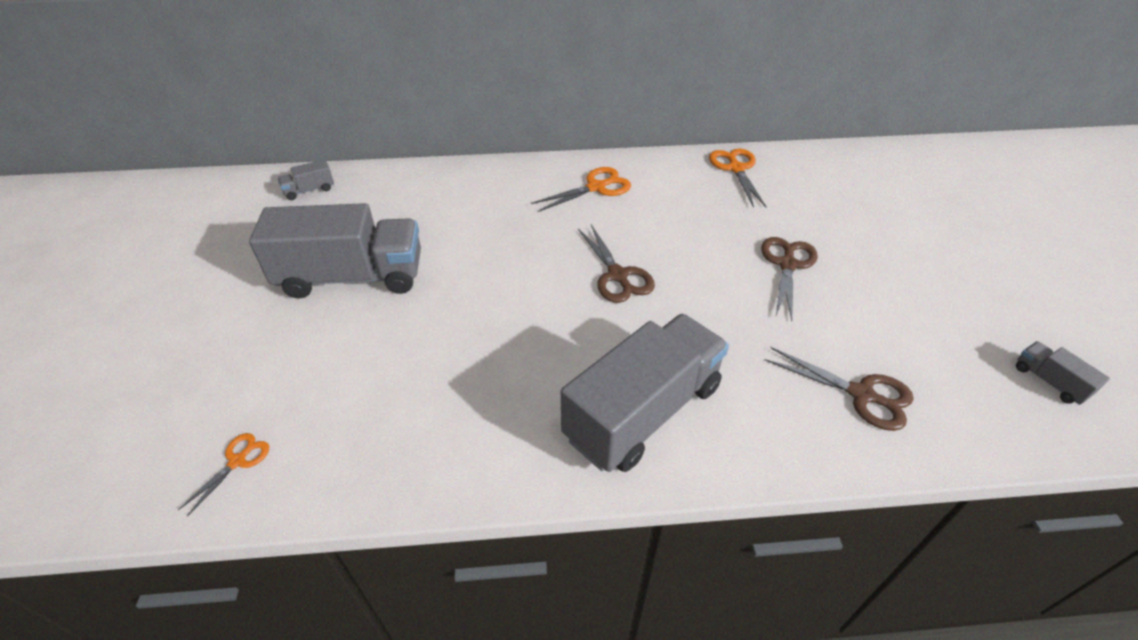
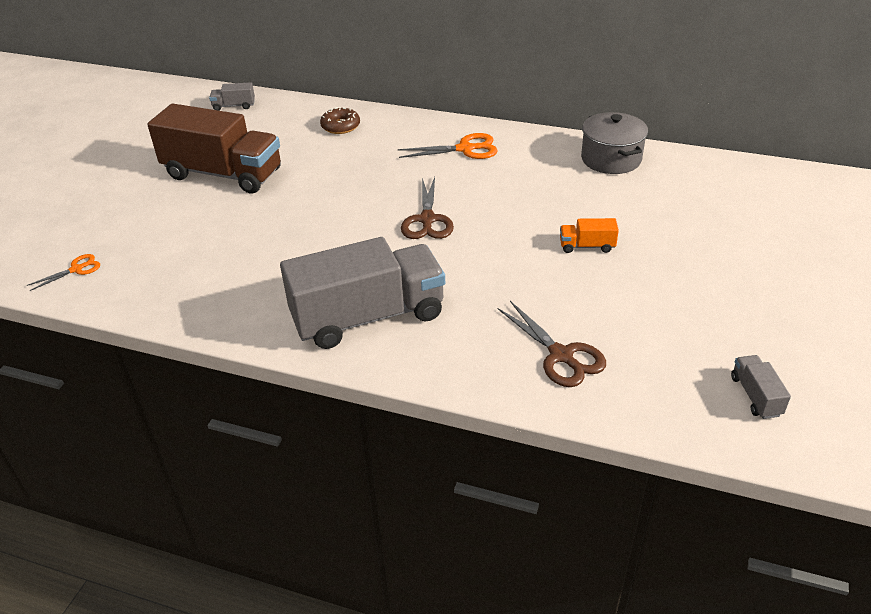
camera: 25 degrees right, 5 degrees down
grey truck [249,203,421,298] -> brown truck [147,104,281,193]
orange scissors [709,149,766,208] -> grey pot [581,112,648,174]
brown scissors [761,237,818,321] -> orange truck [560,218,619,253]
none -> brown donut [320,107,360,134]

